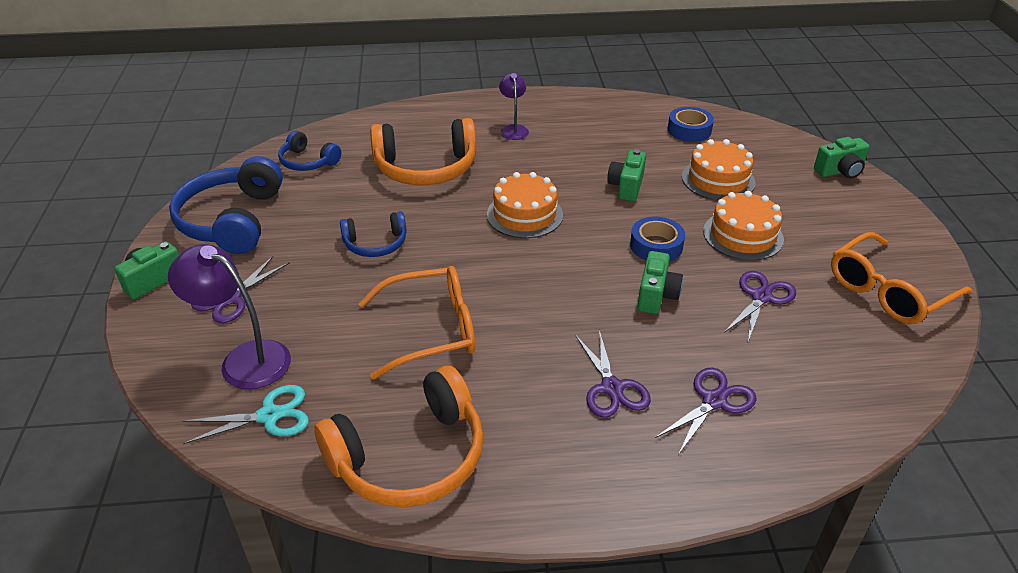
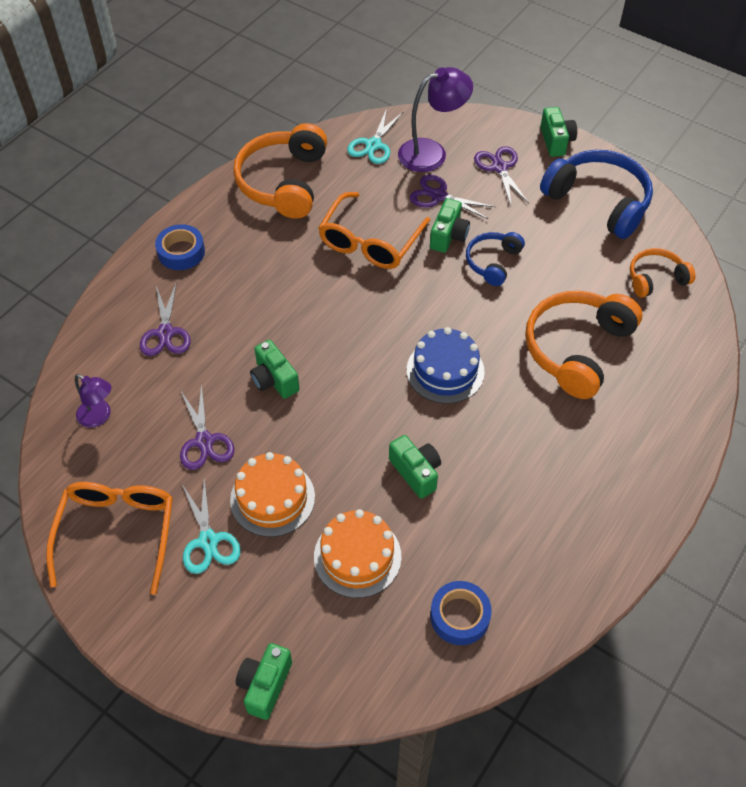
camera: 130 degrees right, 15 degrees up
blue headphones [278,131,341,171] -> orange headphones [630,248,696,298]
orange cake [487,172,563,238] -> blue cake [407,327,485,404]
purple lamp [499,73,529,140] -> purple lamp moved to [75,374,111,428]
purple scissors [575,330,651,418] -> purple scissors moved to [410,175,495,219]
blue tape [630,217,685,262] -> blue tape moved to [155,224,205,270]
none -> turquoise scissors [182,477,241,574]
none -> green camera [430,198,470,253]

